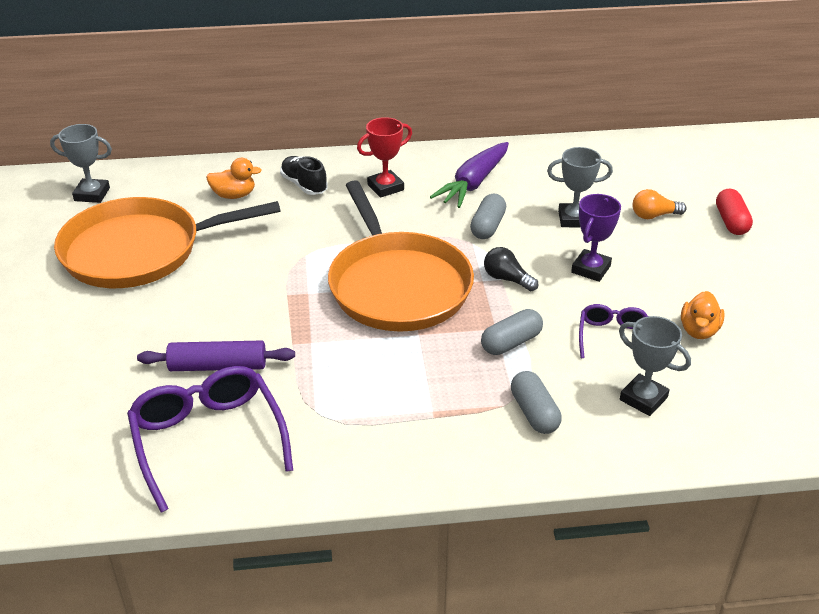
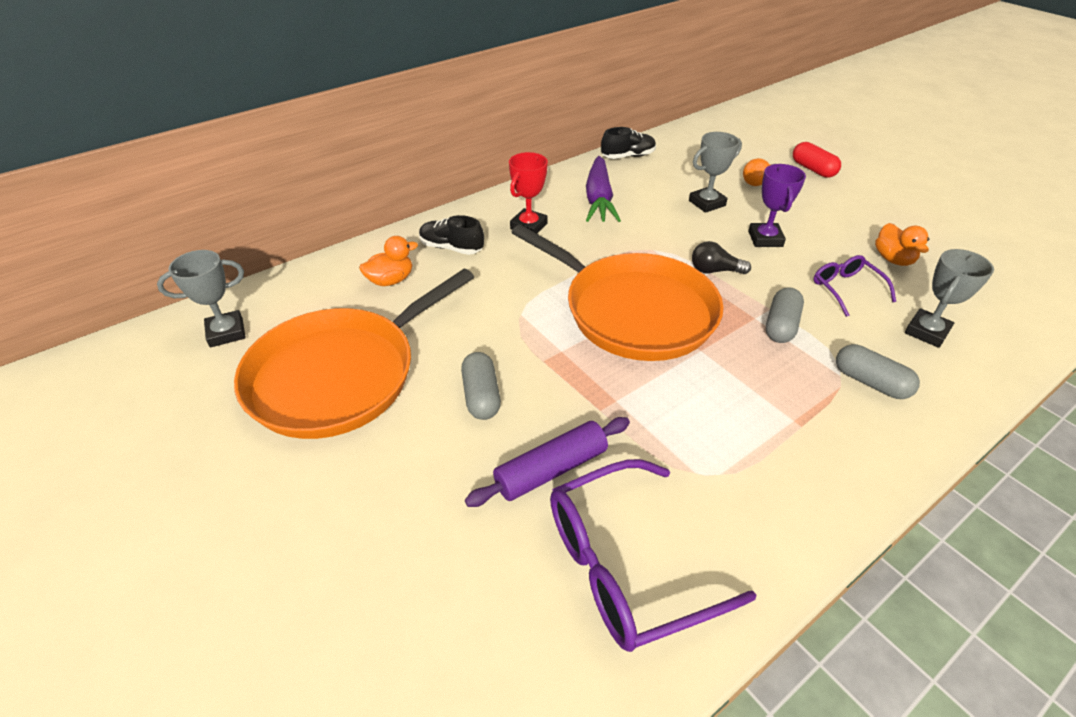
camera: 30 degrees left, 5 degrees up
purple glasses [127,366,293,513] -> purple glasses turned 60 degrees counterclockwise [550,459,756,652]
grey capsule [470,194,506,239] -> grey capsule moved to [461,352,501,420]
grey trophy [619,316,691,416] -> grey trophy turned 60 degrees counterclockwise [905,249,994,348]
none -> black shoe [601,127,656,159]

